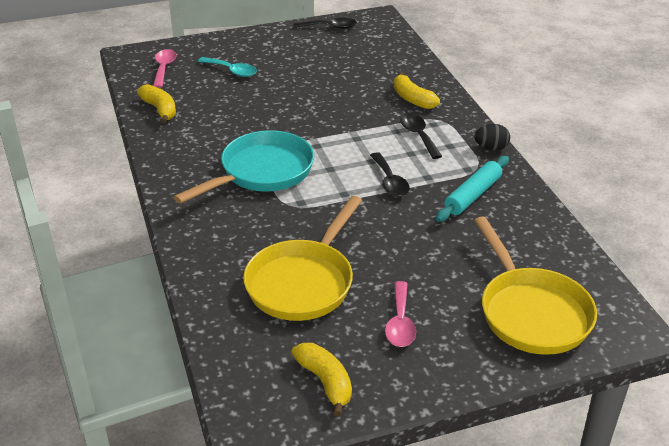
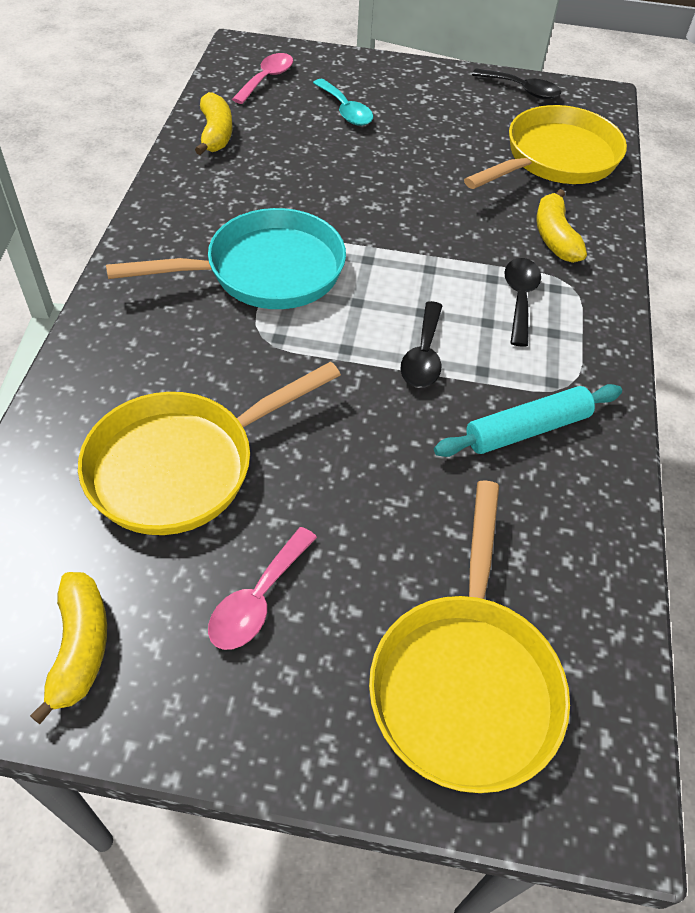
camera: 25 degrees right, 15 degrees up
black egg [474,124,510,151] -> none
none -> yellow pan [464,105,627,189]

